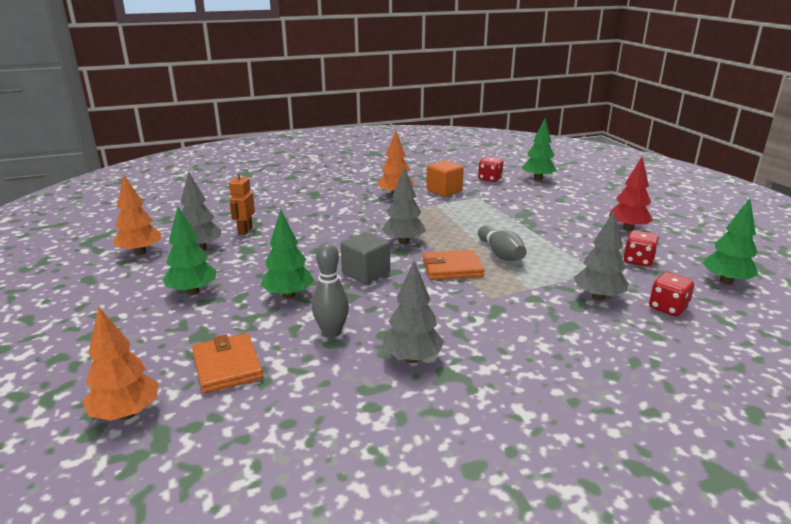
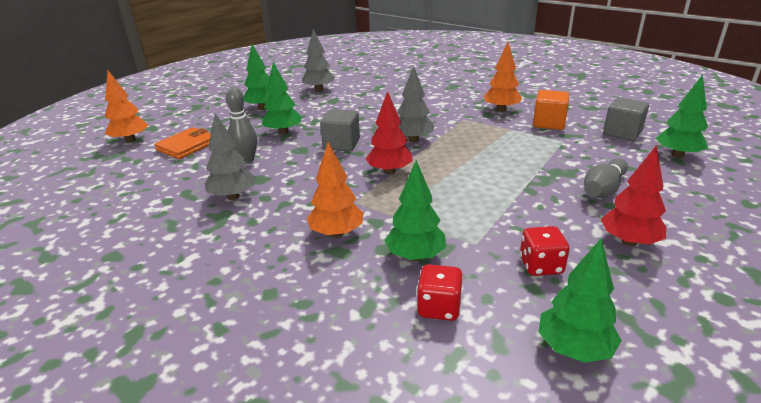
camera: 60 degrees right, 5 degrees up
orange tree [113,175,161,255] -> orange tree moved to [307,142,363,238]
orange robot [229,169,255,235] -> none
orange wallet [423,250,484,280] -> red tree [366,91,413,175]
red dice [478,156,504,182] -> grey cube [603,97,649,141]
grey bowling pin [478,225,527,261] -> grey bowling pin moved to [584,158,628,198]
grey tree [574,211,629,301] -> green tree [384,160,446,261]

